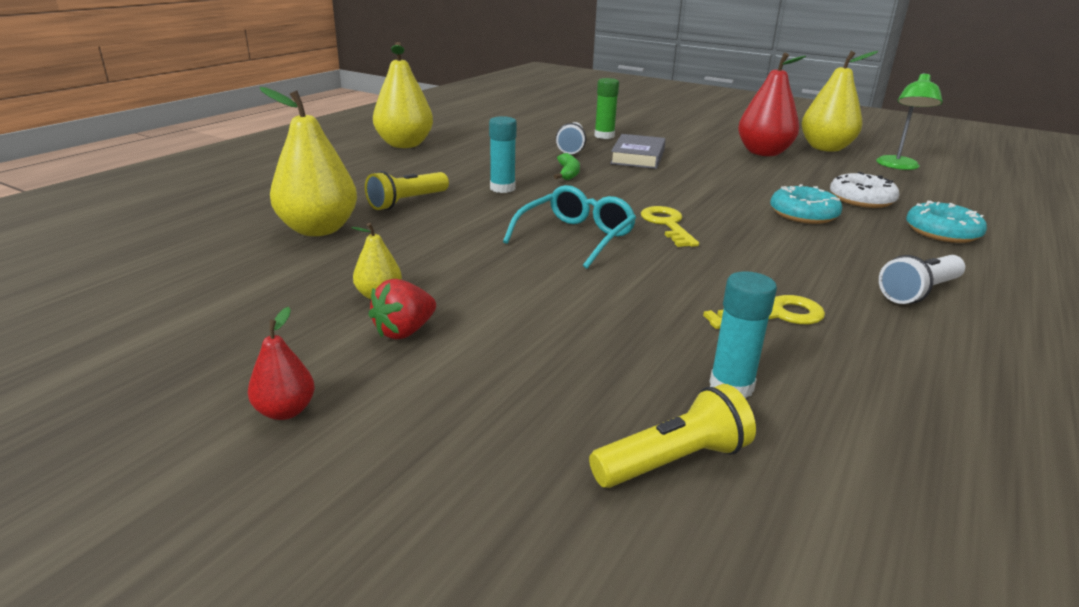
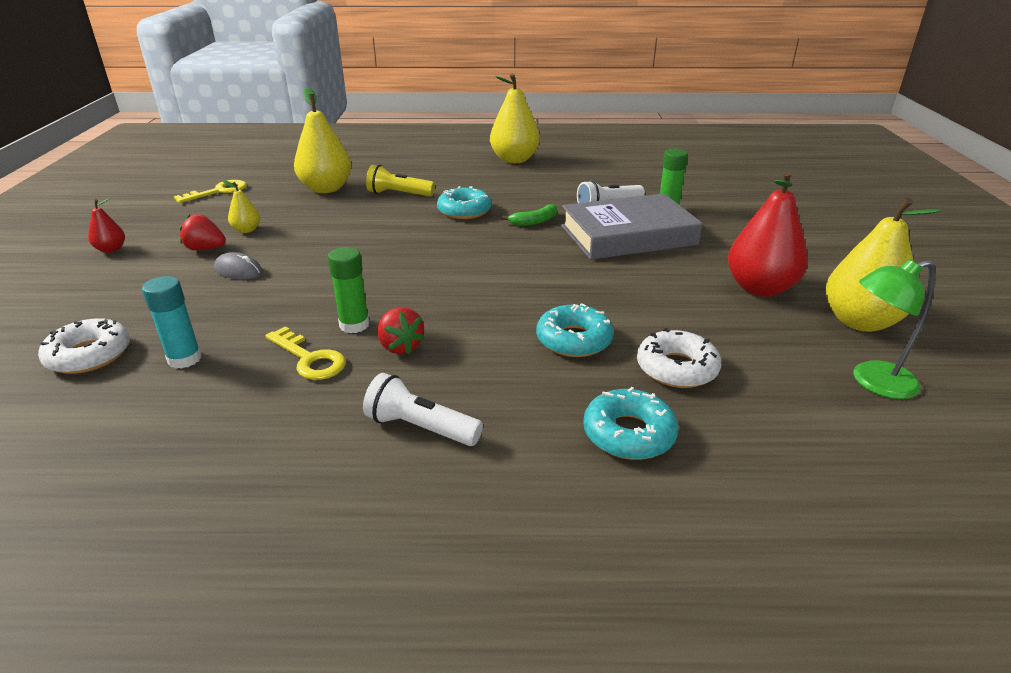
camera: 60 degrees right, 5 degrees up
turquoise glue stick [489,116,517,193] -> turquoise donut [437,186,492,219]
turquoise glasses [503,185,636,269] -> none
yellow flashlight [589,384,756,488] -> white donut [38,318,130,374]
grey book [610,134,666,169] -> grey book [561,193,703,260], size x1.64
yellow key [641,206,699,247] -> yellow key moved to [174,180,247,203]
none -> grey mouse [214,252,263,279]
none -> green glue stick [328,247,369,333]
none -> red strawberry [378,307,425,354]

